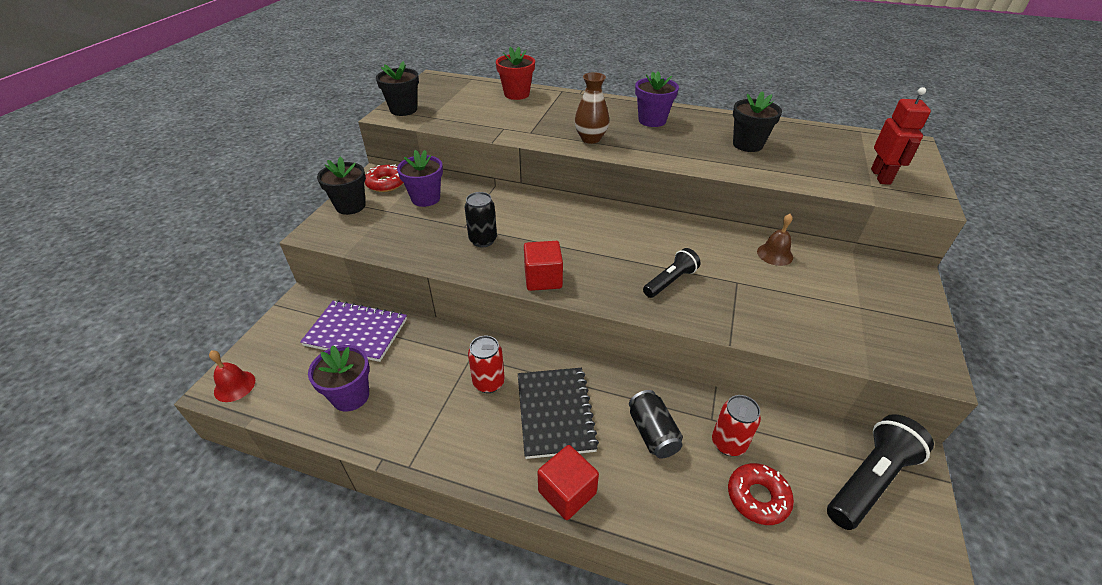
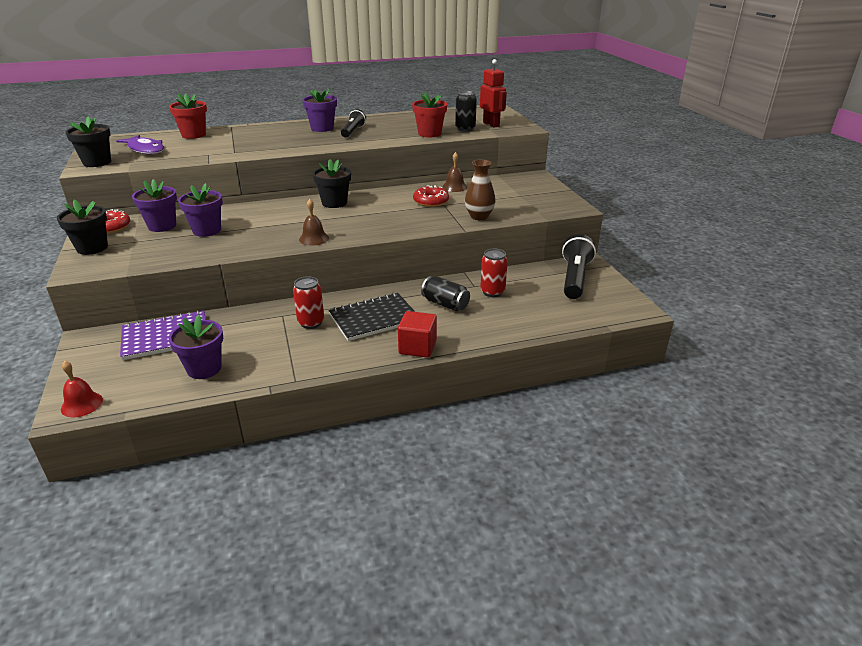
camera: 35 degrees left, 10 degrees down
black can [464,192,497,247] -> black can moved to [455,91,477,132]
black notebook [518,368,599,459] -> black notebook turned 75 degrees counterclockwise [329,293,415,341]
red cube [524,241,563,291] -> brown bell [299,199,329,246]
brown vase [575,72,609,144] -> brown vase moved to [465,160,496,220]
black flashlight [643,248,701,298] -> black flashlight moved to [341,109,366,138]
red donut [728,463,794,525] -> red donut moved to [413,185,449,207]
black flower pot [733,91,782,152] -> black flower pot moved to [313,159,351,208]
none -> purple fish [116,135,164,155]
none -> purple flower pot [178,183,223,237]
none -> red flower pot [412,92,447,137]

